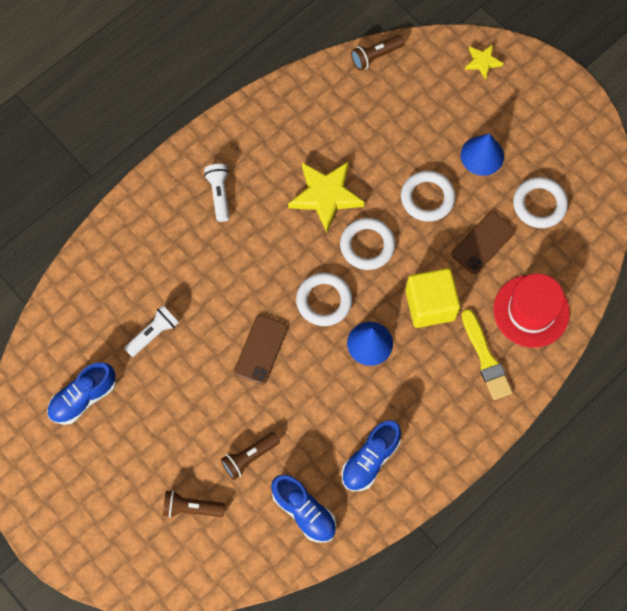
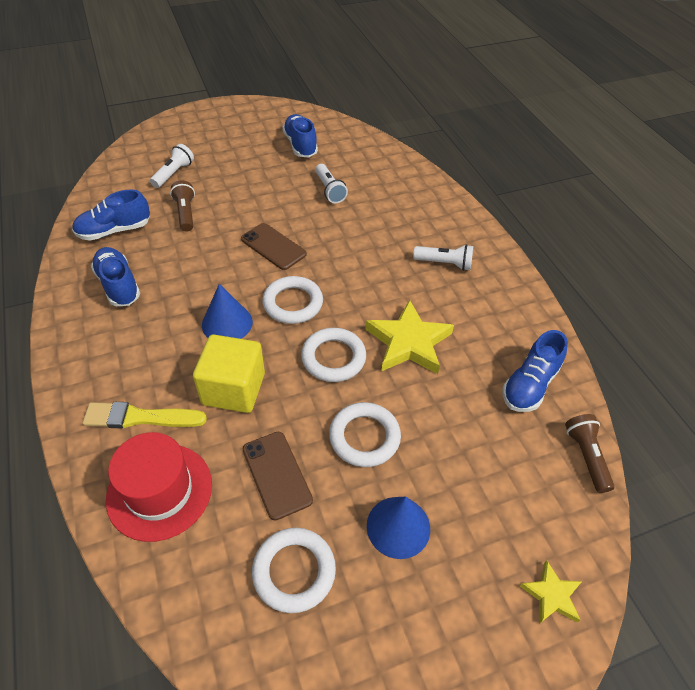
camera: 110 degrees right, 20 degrees down
brown flashlight [163,490,225,518] -> white flashlight [150,144,194,188]
none -> blue shoe [502,330,568,412]

